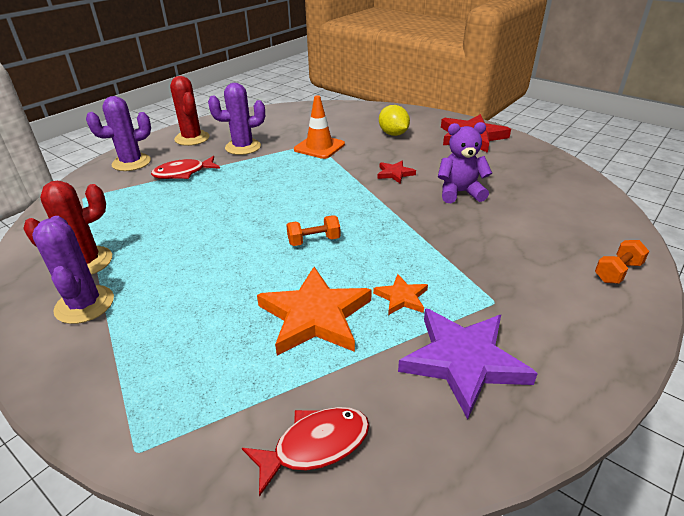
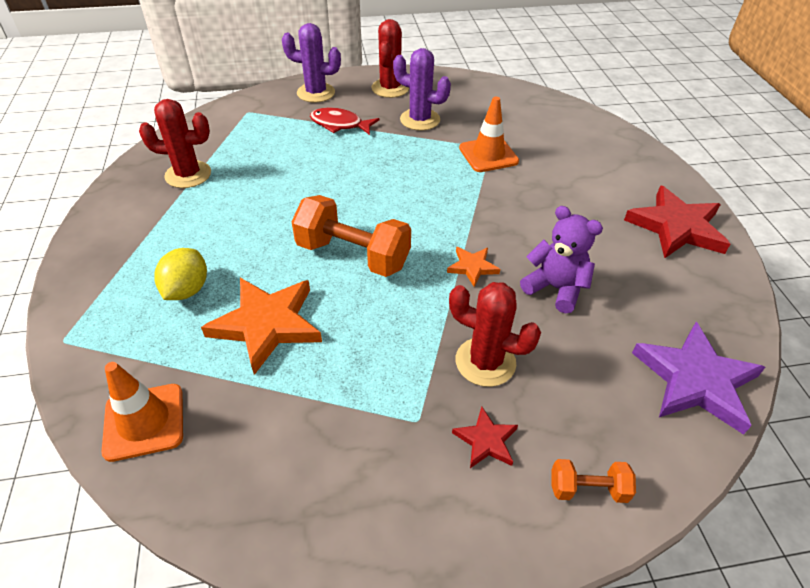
camera: 40 degrees right, 10 degrees up
purple cactus [32,216,114,324] -> none
red fish [242,407,370,497] -> orange traffic cone [102,362,183,462]
orange dumbbell [286,215,341,246] -> orange dumbbell [291,195,411,277], size x2.01
orange star [373,274,428,315] -> orange star moved to [447,247,500,287]
red star [377,161,416,184] -> red star moved to [452,406,518,468]
yellow lemon [379,105,410,136] -> yellow lemon moved to [154,248,207,300]
purple star [398,308,538,420] -> purple star moved to [632,322,765,435]
none -> red cactus [449,282,541,387]

